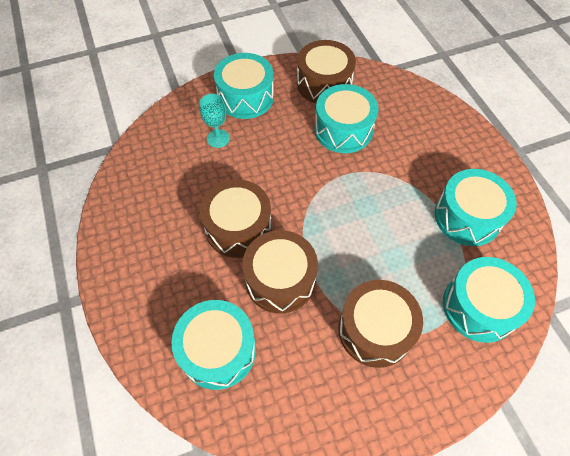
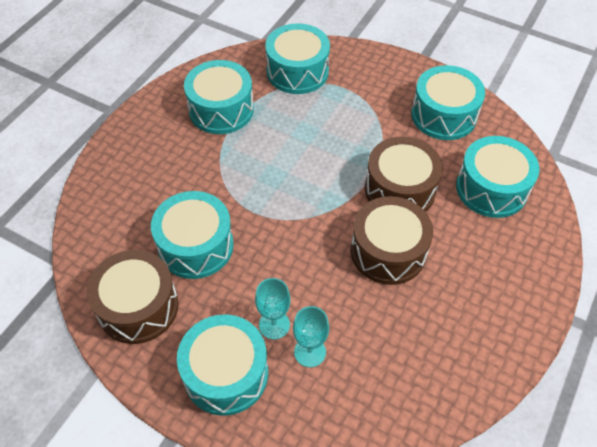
camera: 130 degrees left, 5 degrees down
brown drum [338,280,423,368] -> none
none -> turquoise goblet [255,278,291,339]
none -> turquoise drum [411,65,485,140]

